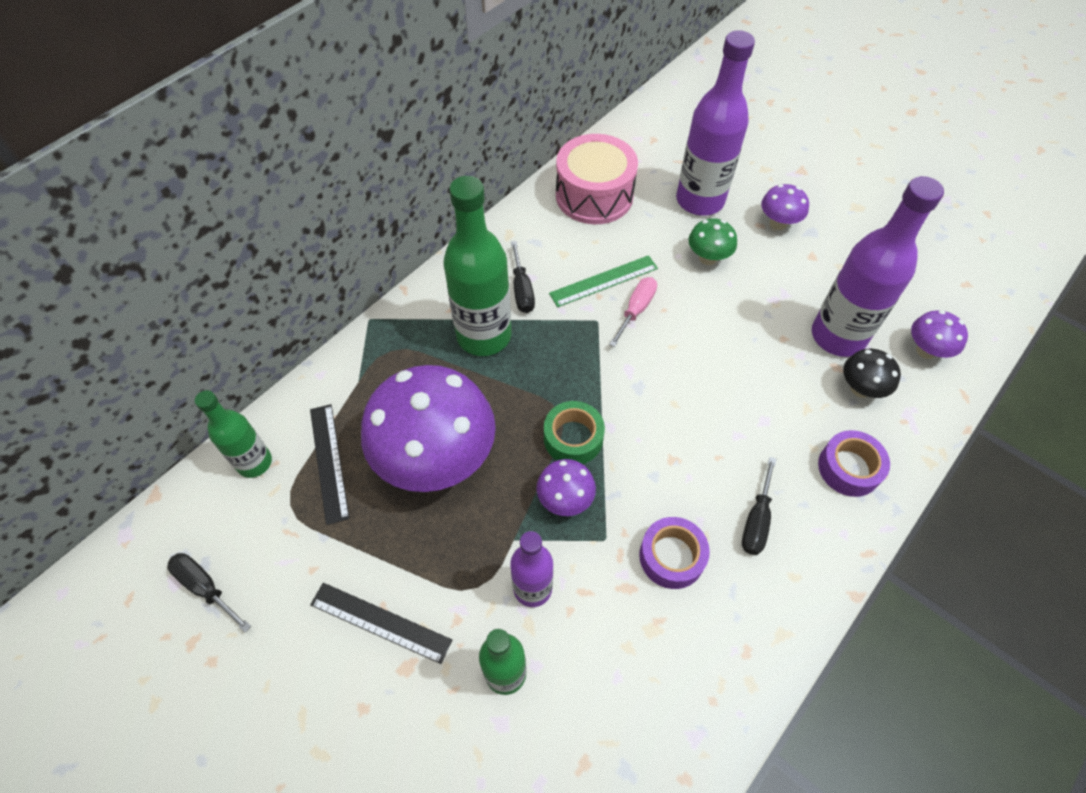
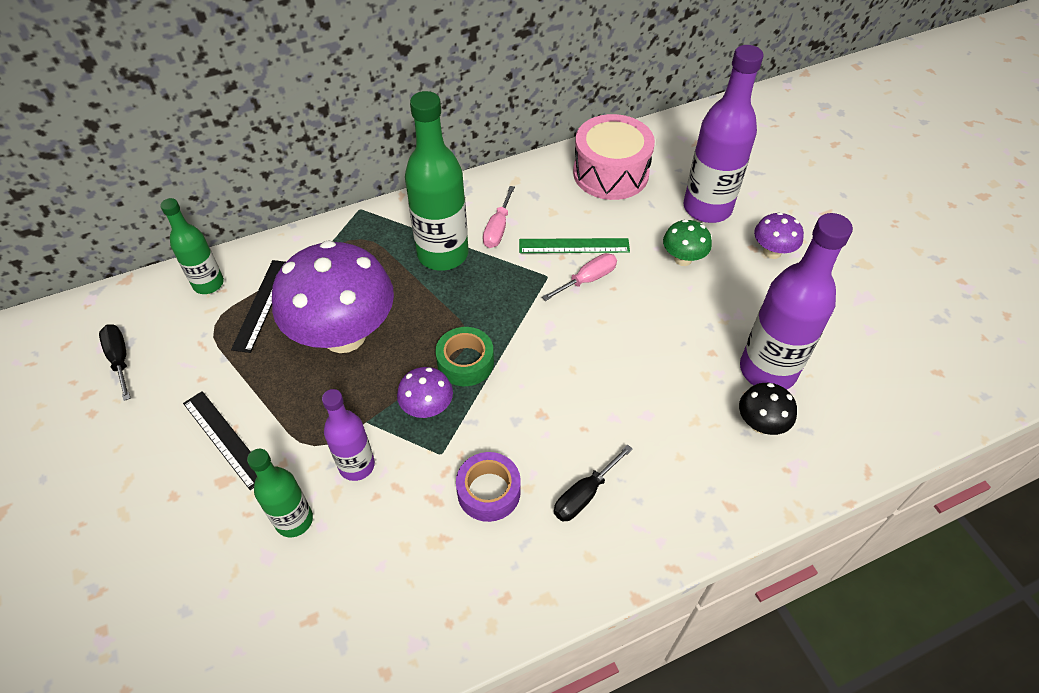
camera: 25 degrees right, 5 degrees down
black screwdriver [511,241,535,313] -> pink screwdriver [483,186,515,248]
purple tape [818,430,890,497] -> none
purple mushroom [911,310,968,359] -> none

